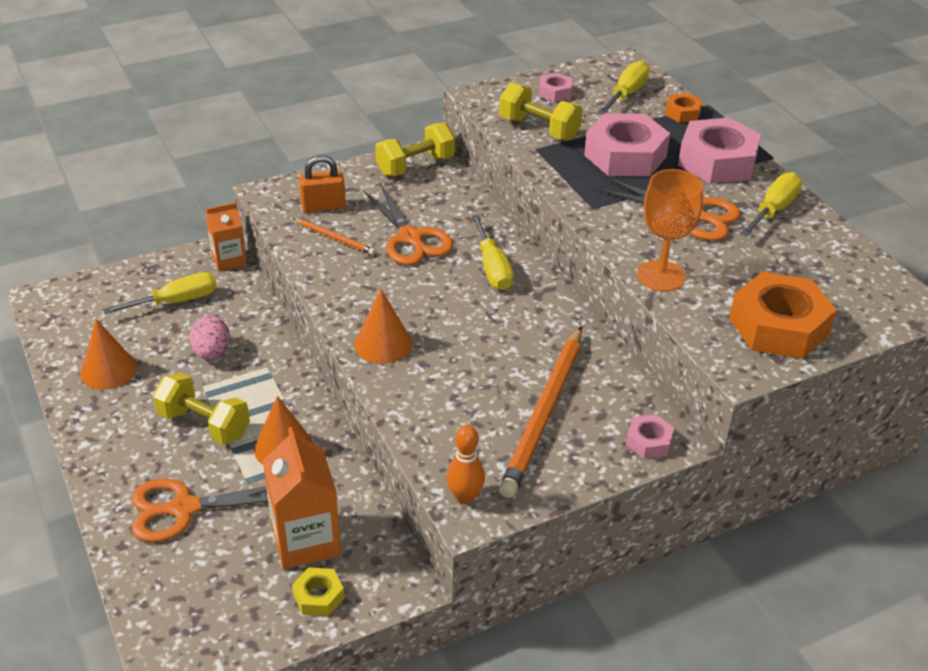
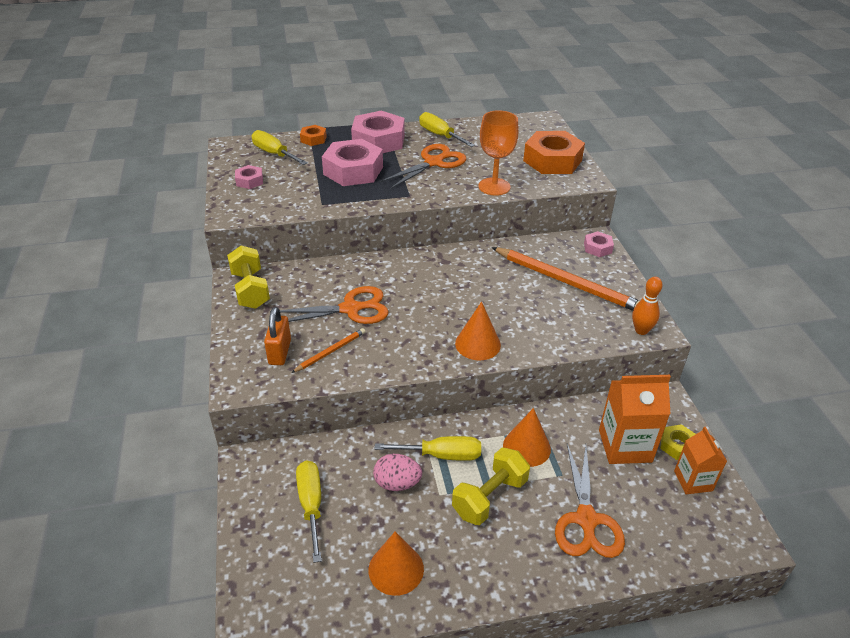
camera: 75 degrees left, 0 degrees up
orange carton [206,202,247,271] -> orange carton moved to [674,427,727,494]
yellow screwdriver [472,215,514,290] -> yellow screwdriver moved to [375,436,481,461]
yellow dumbbell [499,82,583,141] -> none

